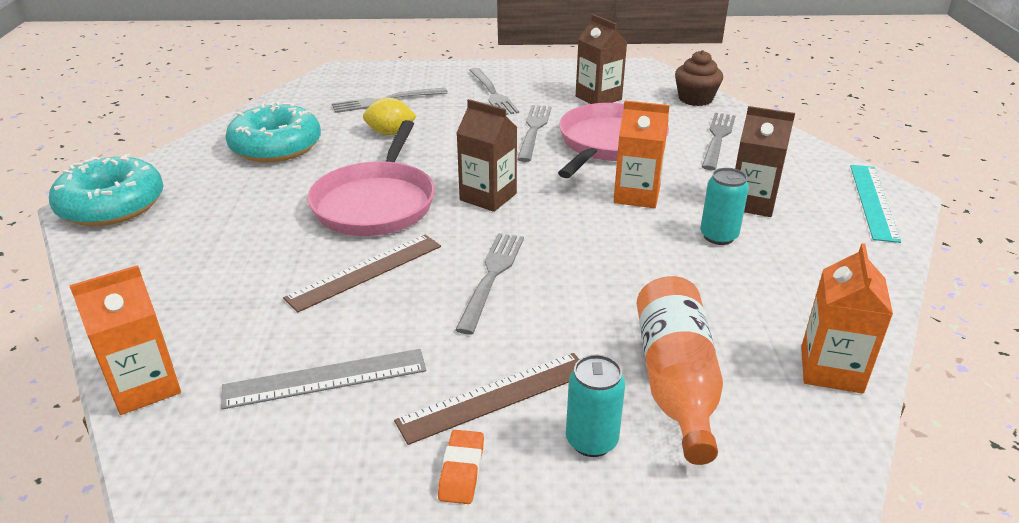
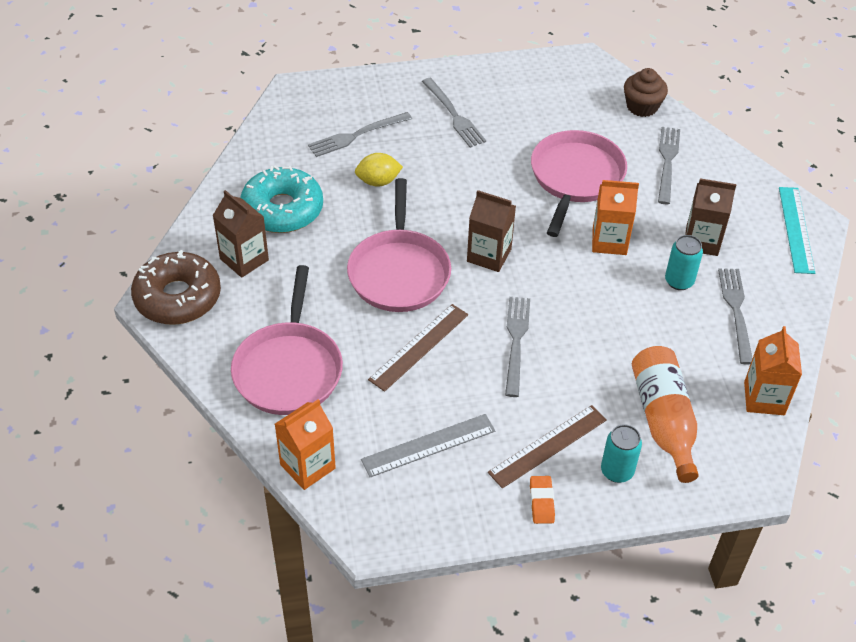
camera: 10 degrees left, 15 degrees up
turquoise donut [49,154,164,226] -> brown donut [131,250,221,325]
grey fork [517,105,552,162] -> grey fork moved to [718,268,753,364]
brown carton [576,14,627,104] -> brown carton moved to [213,190,269,278]
none -> pink pan [231,265,343,415]

